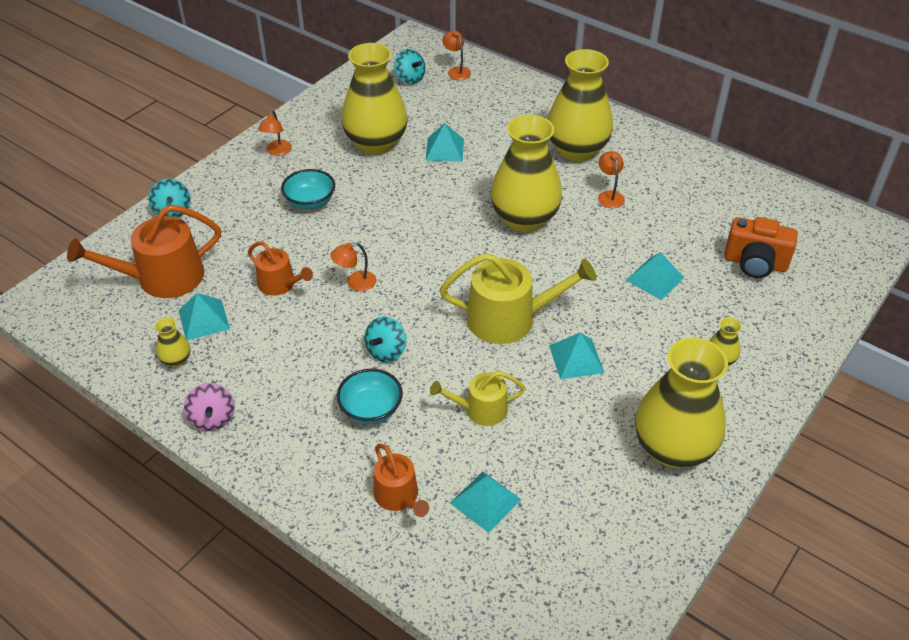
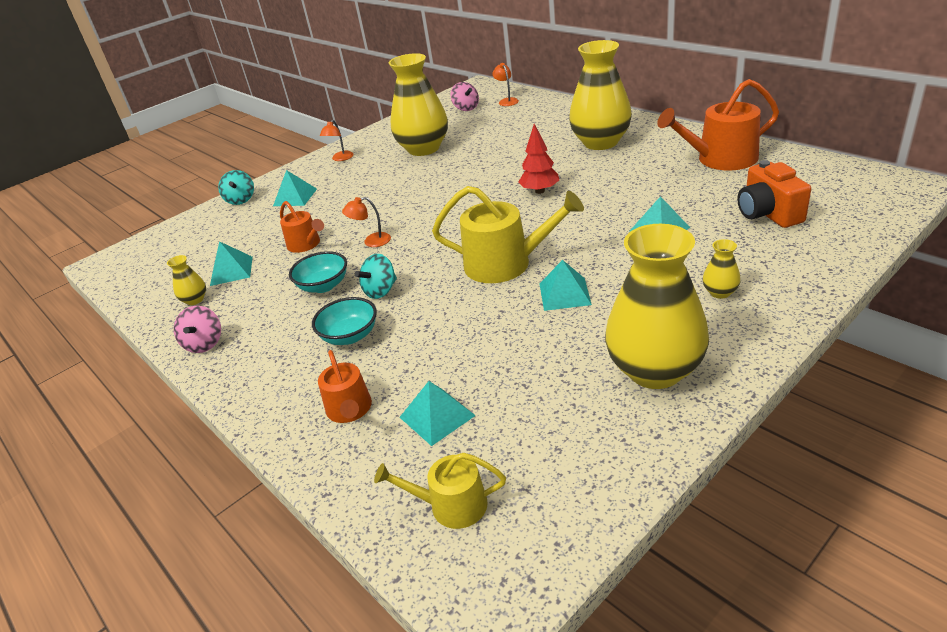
camera: 15 degrees right, 10 degrees down
orange watering can [67,205,221,298] -> orange watering can moved to [657,79,779,170]
turquoise bowl [281,169,335,209] -> turquoise bowl moved to [289,251,347,293]
turquoise spinning top [394,49,426,85] -> pink spinning top [450,82,479,111]
turquoise pyramid [425,123,464,162] -> turquoise pyramid moved to [273,170,317,206]
yellow watering can [430,371,525,426] -> yellow watering can moved to [374,453,506,529]
yellow vase [490,115,562,232] -> red tree [518,124,559,194]
orange lamp [598,151,625,208] -> none
orange camera [724,217,798,278] -> orange camera turned 45 degrees clockwise [738,160,811,228]

